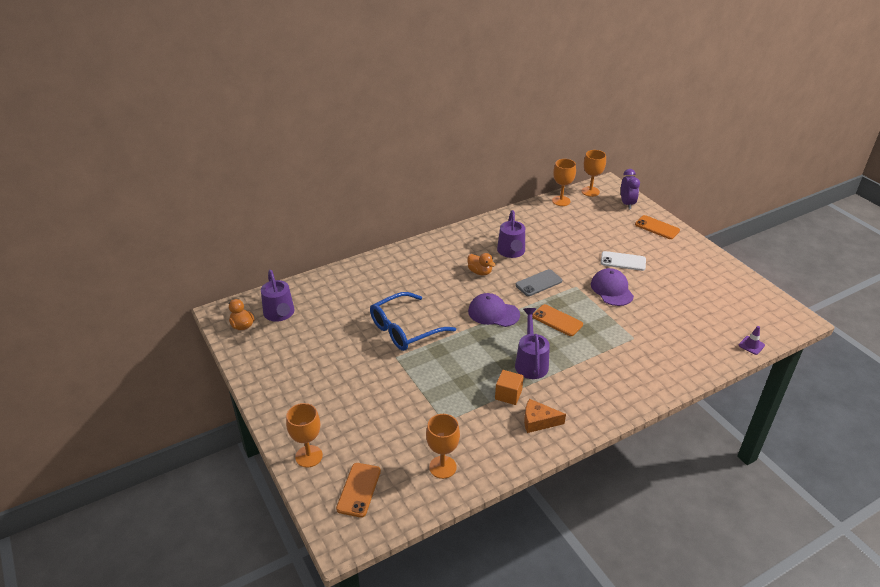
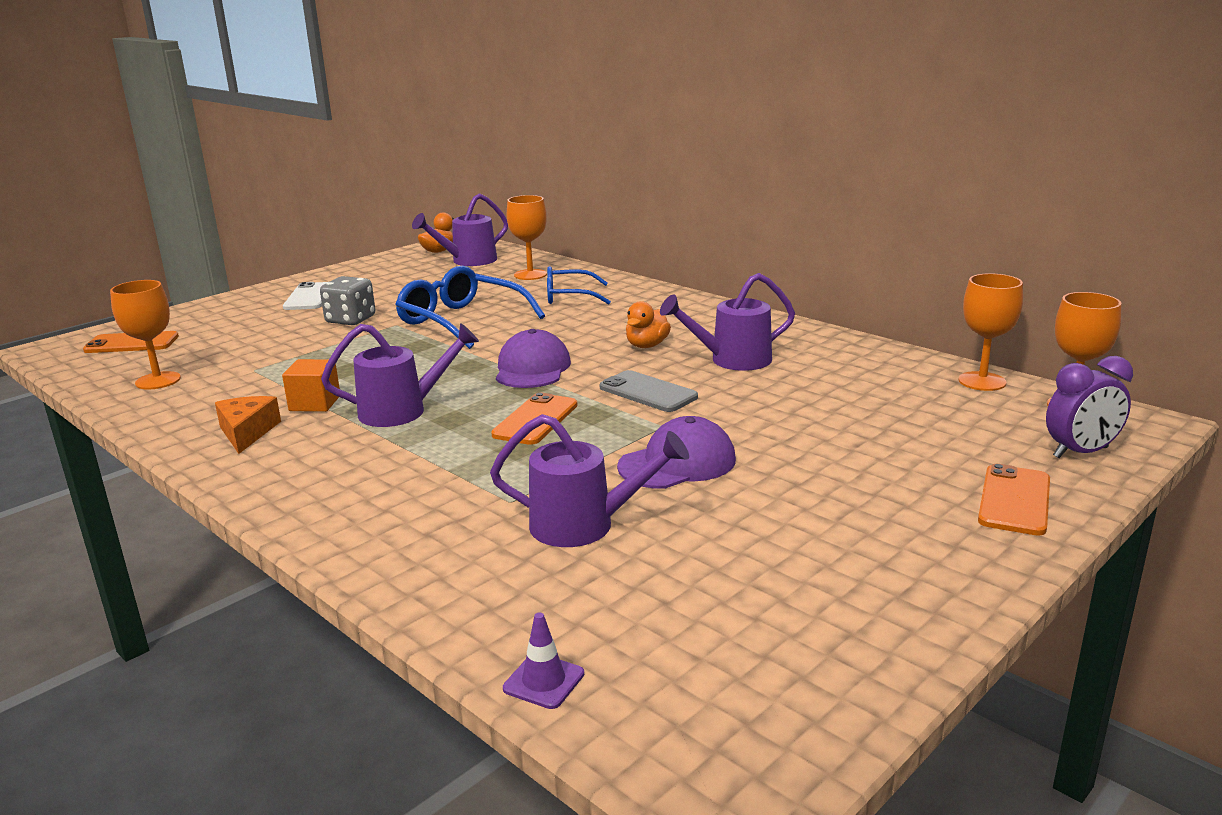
camera: 75 degrees right, 15 degrees down
orange goblet [286,403,323,468] -> orange goblet moved to [507,195,547,280]
white phone [601,251,646,271] -> white phone moved to [283,282,328,310]
none -> grey dice [320,276,375,325]
none -> purple watering can [490,414,689,547]
none -> blue glasses [547,266,611,304]

